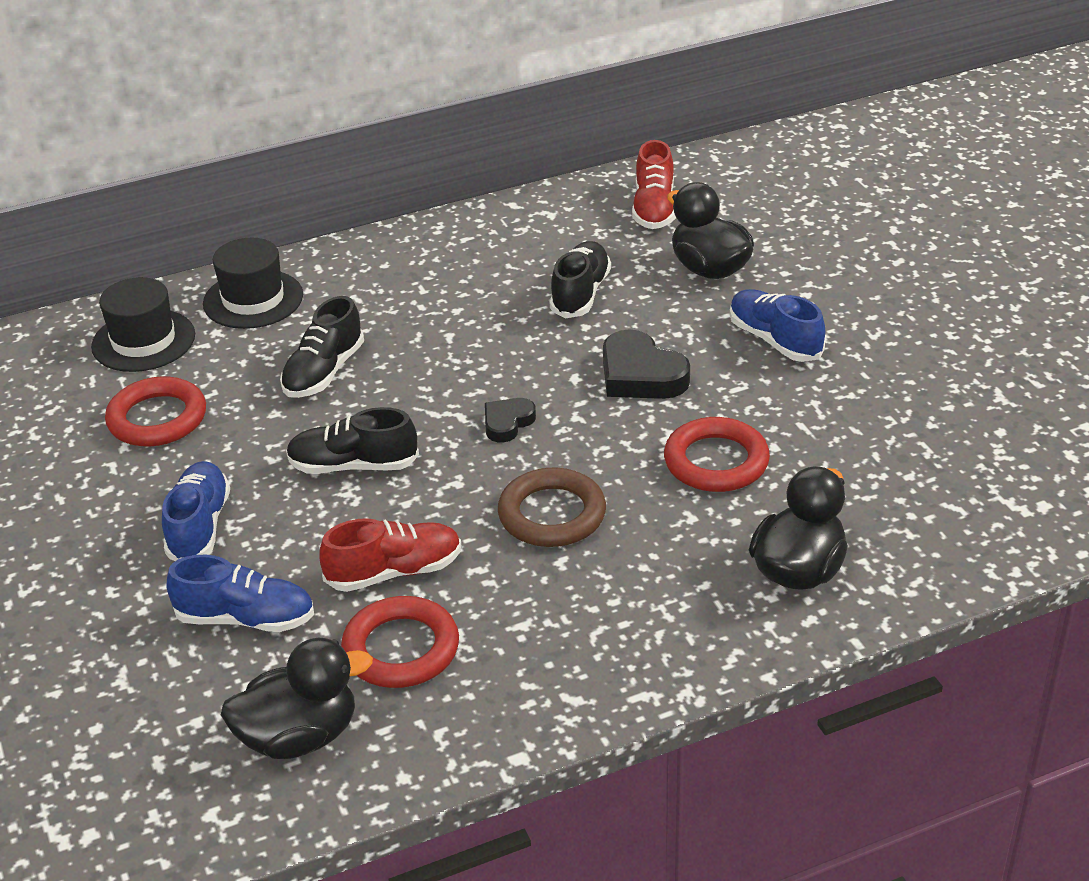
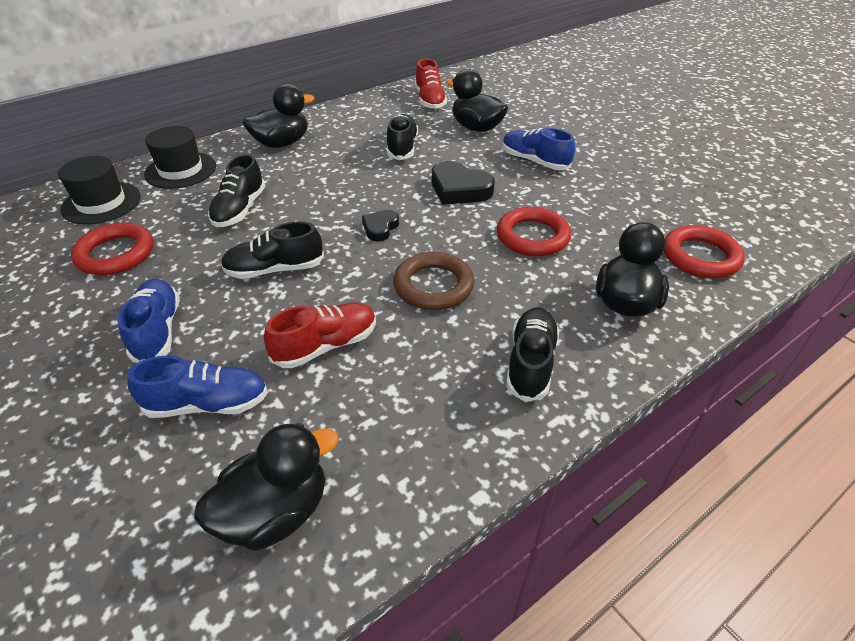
camera: 15 degrees left, 5 degrees up
red ring [341,596,459,688] -> red ring moved to [664,225,745,278]
none -> black duck [243,84,315,148]
none -> black shoe [506,307,559,402]

